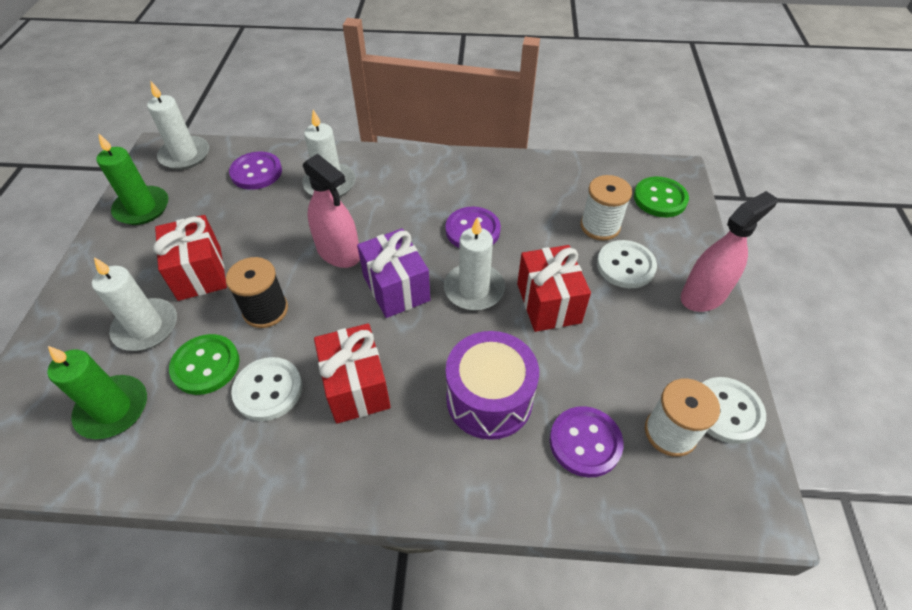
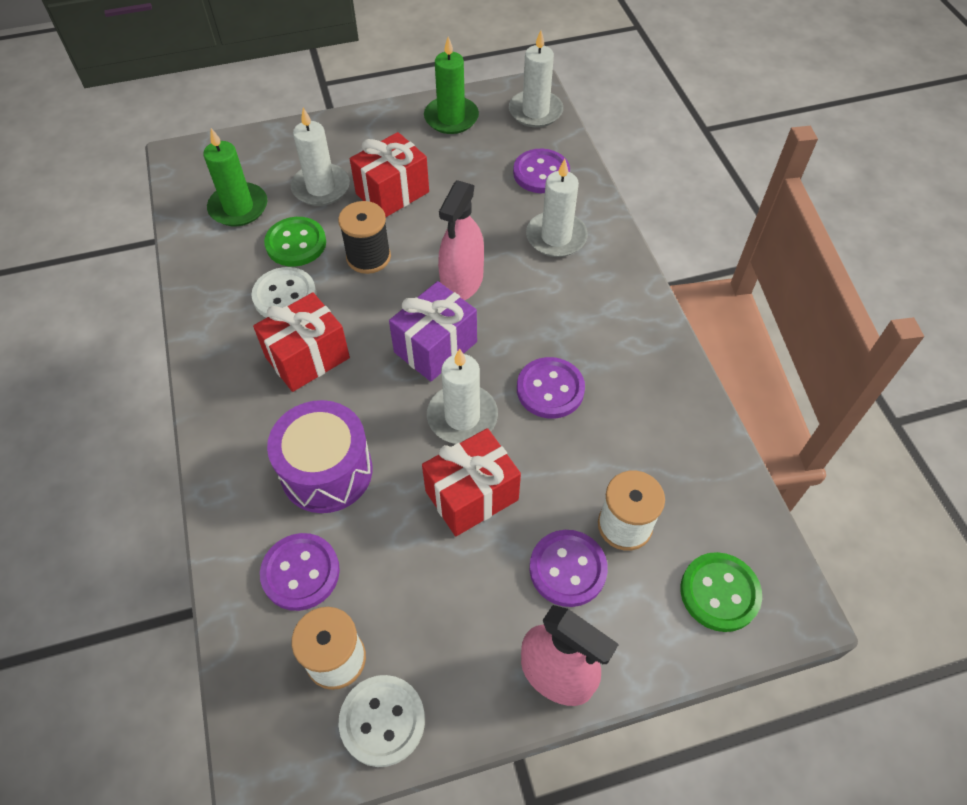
camera: 70 degrees right, 5 degrees up
white button [597,240,657,288] -> purple button [530,530,608,607]

